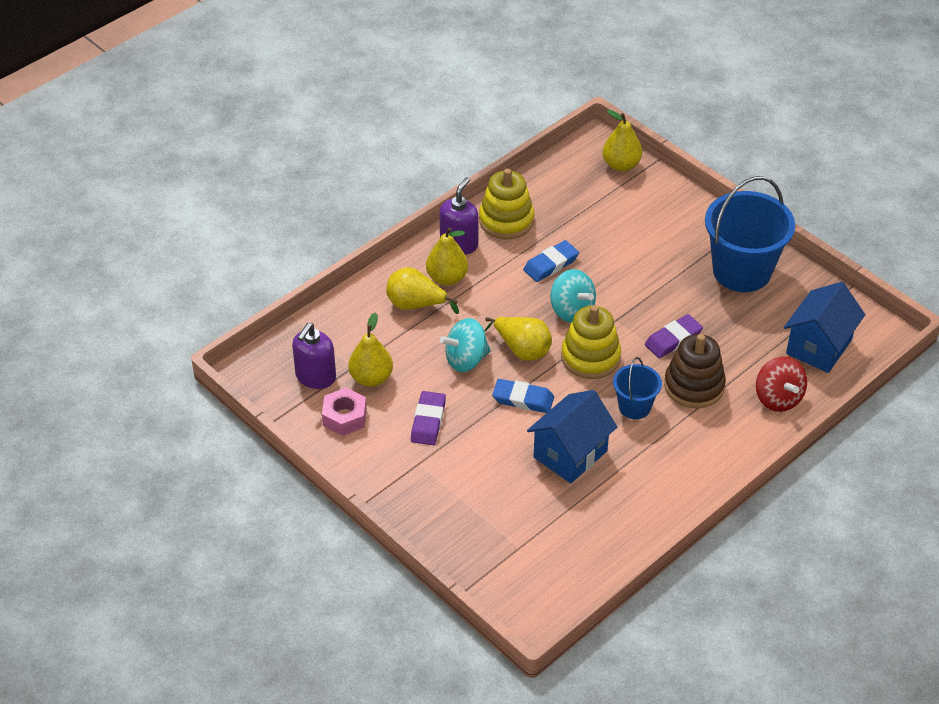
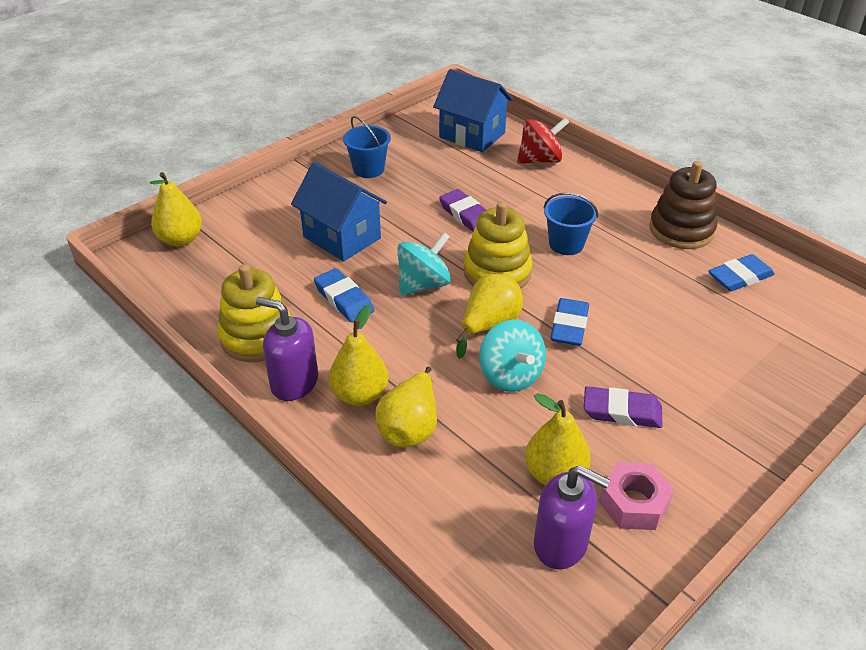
camera: 90 degrees left, 5 degrees down
blue house [527,390,617,483] -> blue house moved to [291,162,387,262]
brown stacking toy [664,334,726,408] -> brown stacking toy moved to [649,161,717,249]
blue bucket [705,176,795,292] -> blue bucket [343,116,391,178], size x0.51
none -> blue eraser [709,254,775,291]

